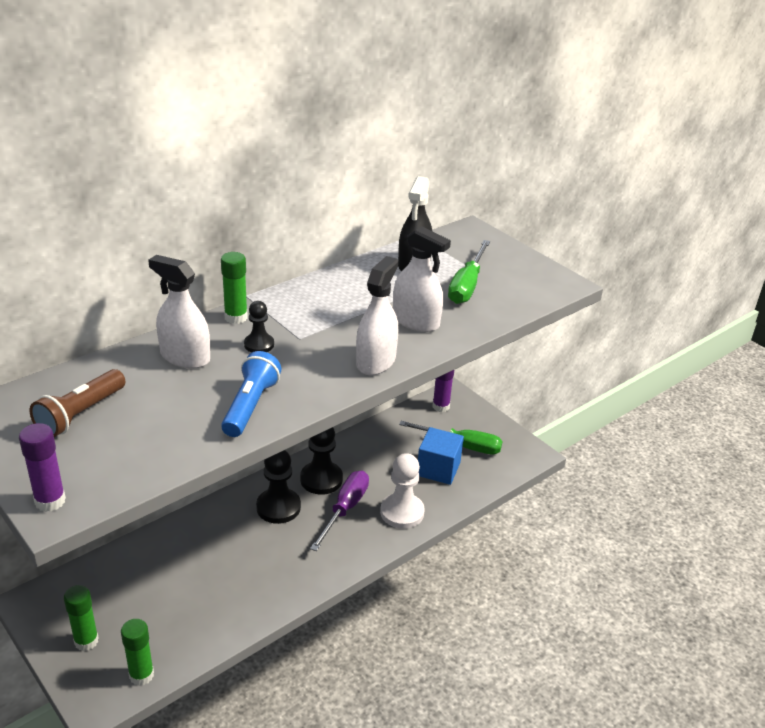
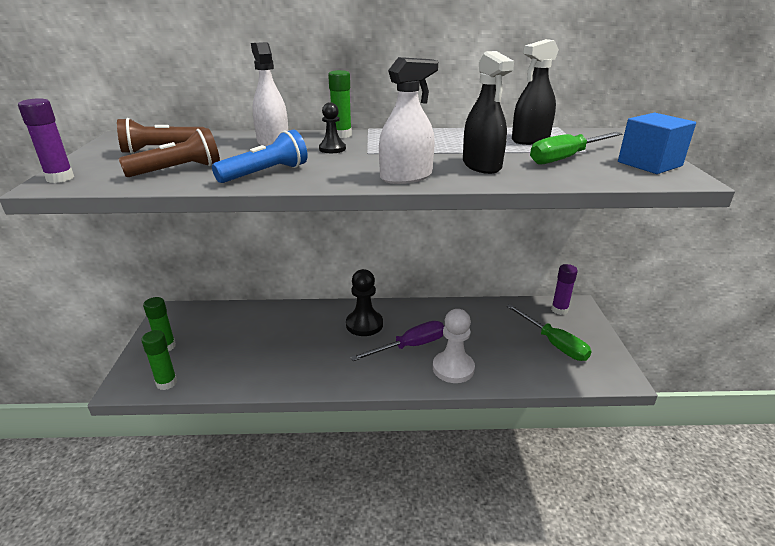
camera: 40 degrees right, 5 degrees down
black pawn [300,427,343,495] -> none
white spray bottle [393,226,451,332] -> black spray bottle [463,51,514,174]
blue cube [418,427,464,485] -> blue cube moved to [618,113,696,174]
none -> brown flashlight [119,128,220,177]

